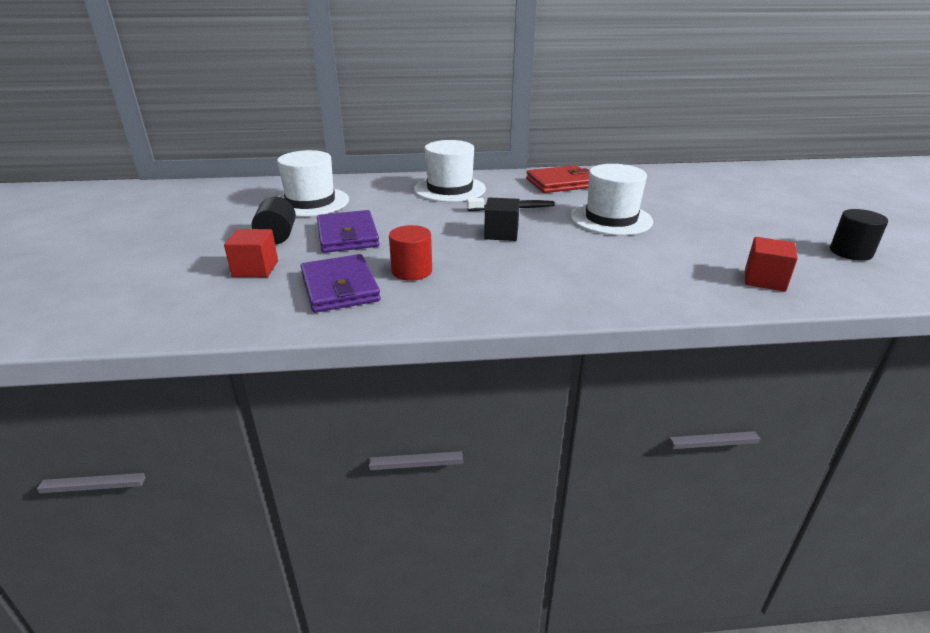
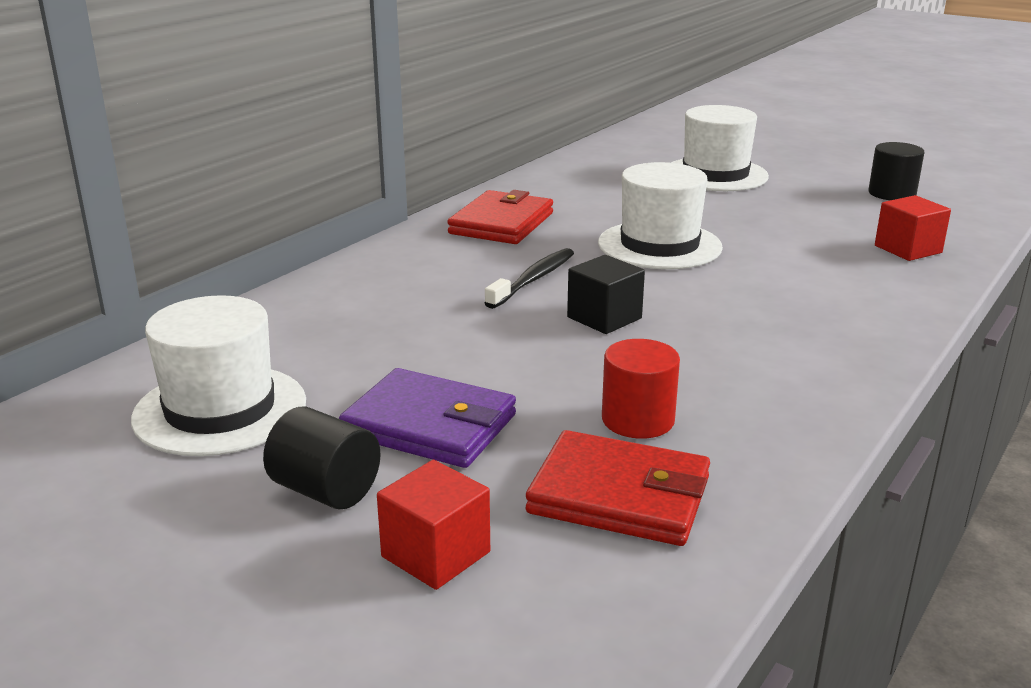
camera: 50 degrees left, 5 degrees down
purple wallet [300,254,381,313] -> red wallet [526,430,710,546]
white hat [414,140,486,202] -> white hat moved to [671,105,769,191]

